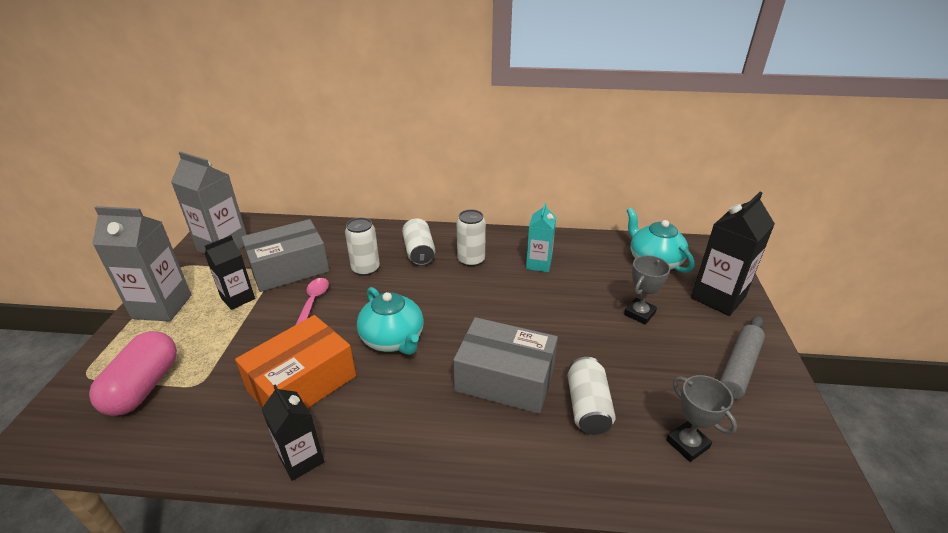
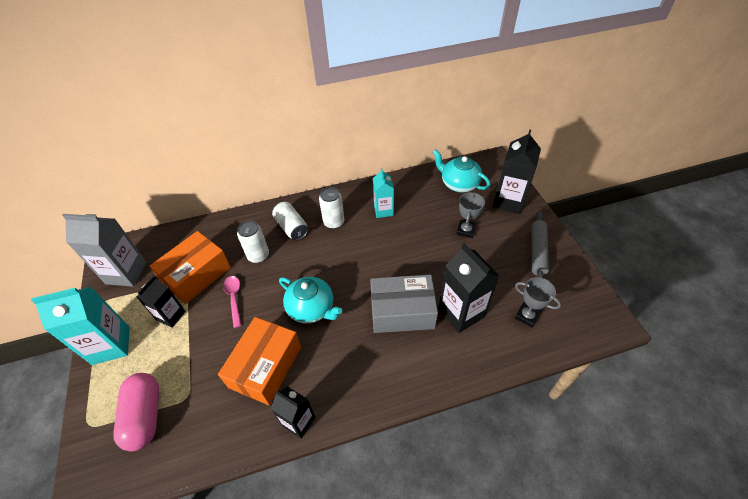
camera: 20 degrees left, 15 degrees up
grey carton [92,206,191,322] -> turquoise carton [31,287,130,365]
grey box [241,219,329,292] -> orange box [150,231,231,304]
white can [568,357,616,435] -> black carton [439,243,500,333]

